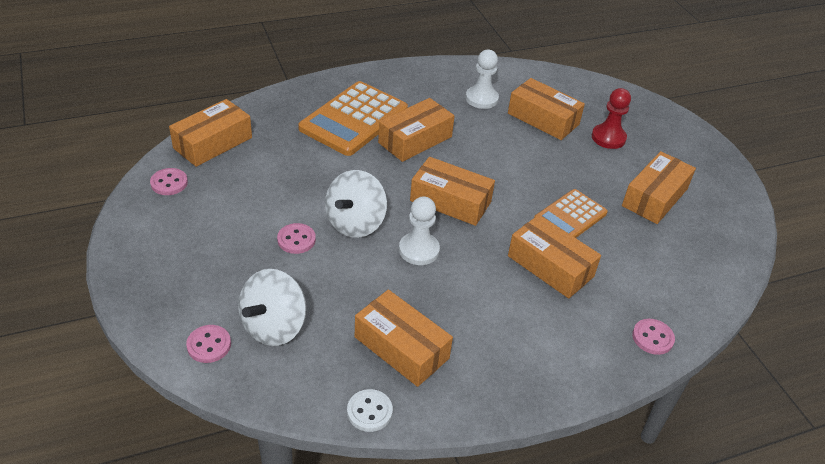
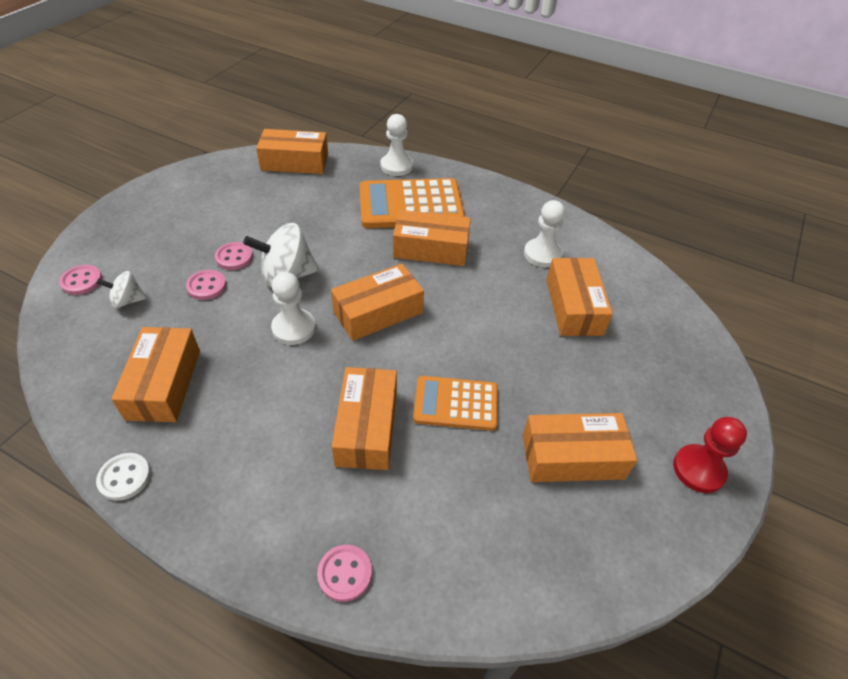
camera: 50 degrees right, 5 degrees up
pink button [150,168,188,195] -> pink button moved to [186,270,226,300]
white spinning top [238,269,306,346] -> white spinning top [96,271,147,308], size x0.56
white button [347,389,393,432] -> white button moved to [96,453,151,501]
orange box [410,157,495,226] -> orange box turned 75 degrees clockwise [331,264,424,341]
red pawn [592,88,631,149] -> red pawn moved to [673,417,747,493]
none -> white pawn [380,114,413,176]

